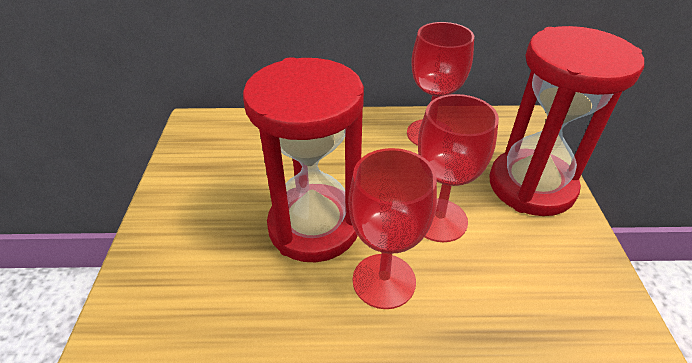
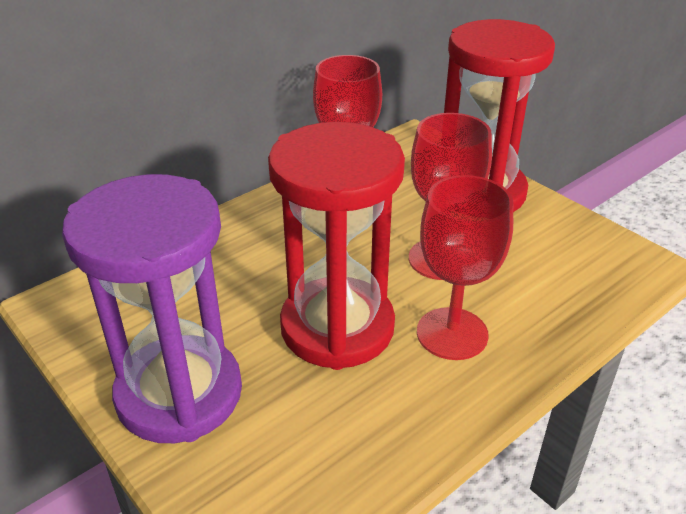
camera: 40 degrees left, 5 degrees down
none -> purple hourglass [62,174,242,443]

